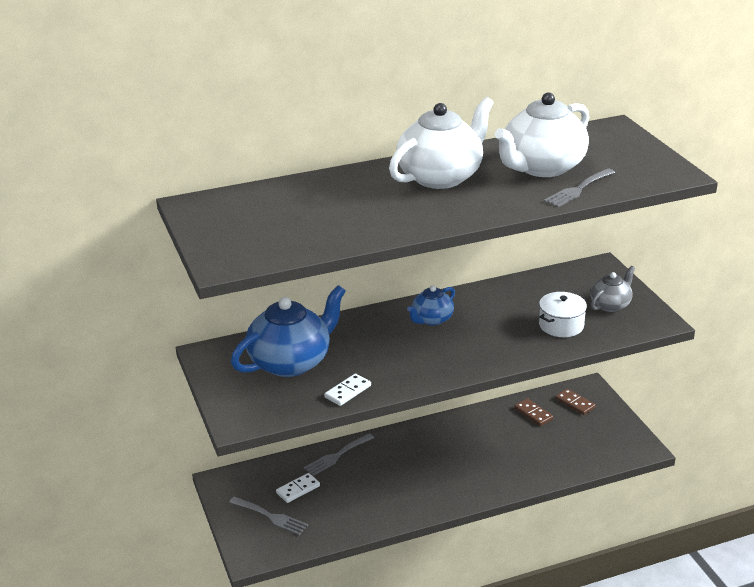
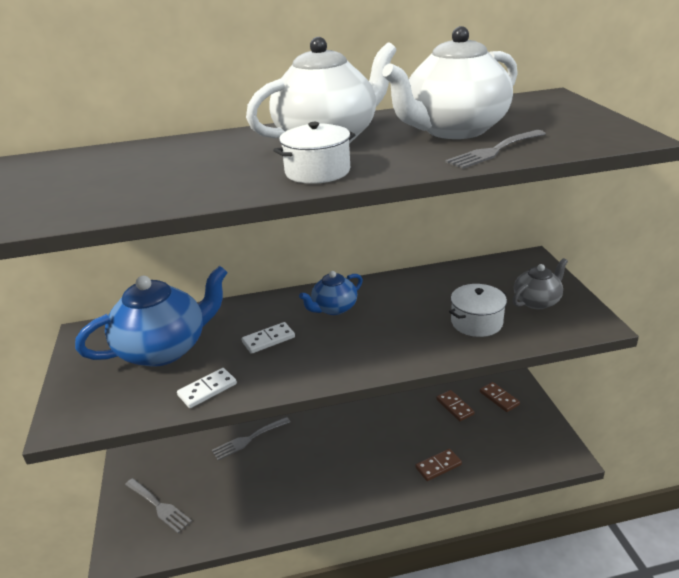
camera: 10 degrees right, 0 degrees up
white domino [276,473,320,503] -> white domino moved to [241,322,295,354]
none -> white pot [273,122,356,184]
none -> brown domino [415,449,462,481]

